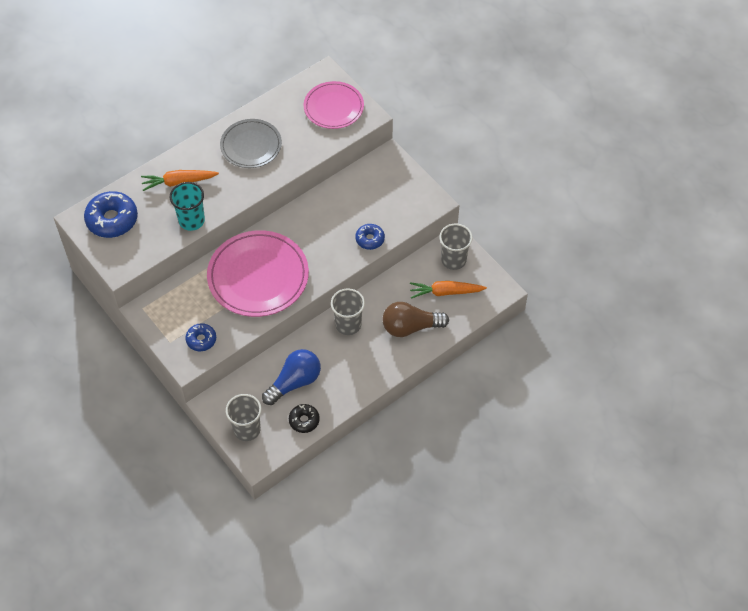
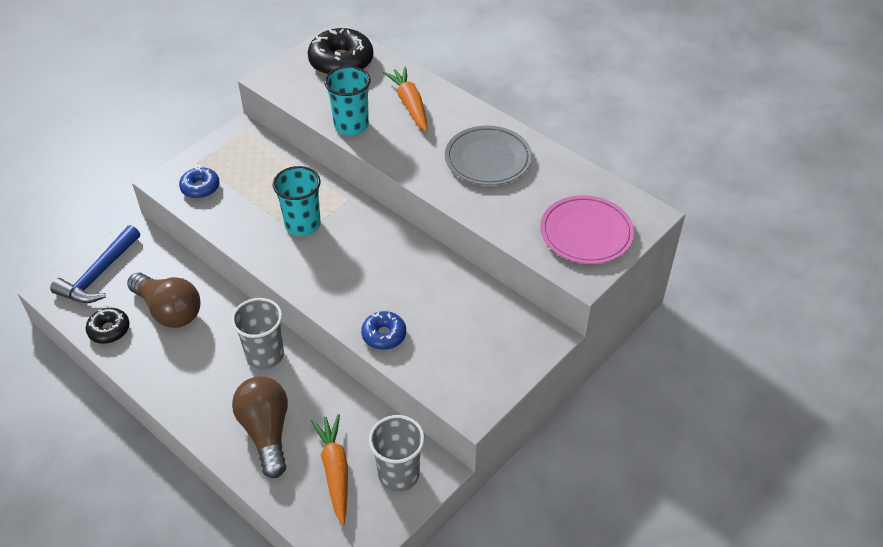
camera: 80 degrees right, 10 degrees down
blue donut [84,191,138,238] -> black donut [308,28,373,75]
pink plate [207,230,309,317] -> turquoise cup [273,166,321,236]
grey cup [226,394,261,441] -> blue hammer [50,225,140,303]
blue light bulb [262,349,321,405] -> brown light bulb [127,273,201,328]

